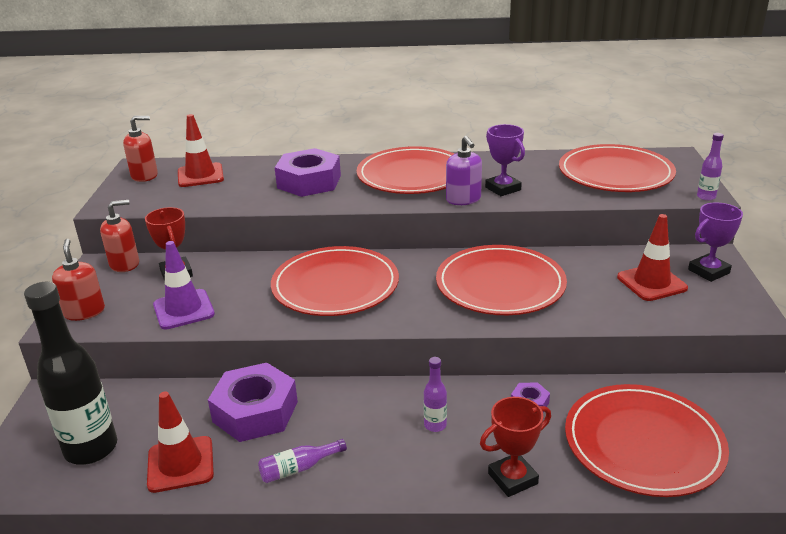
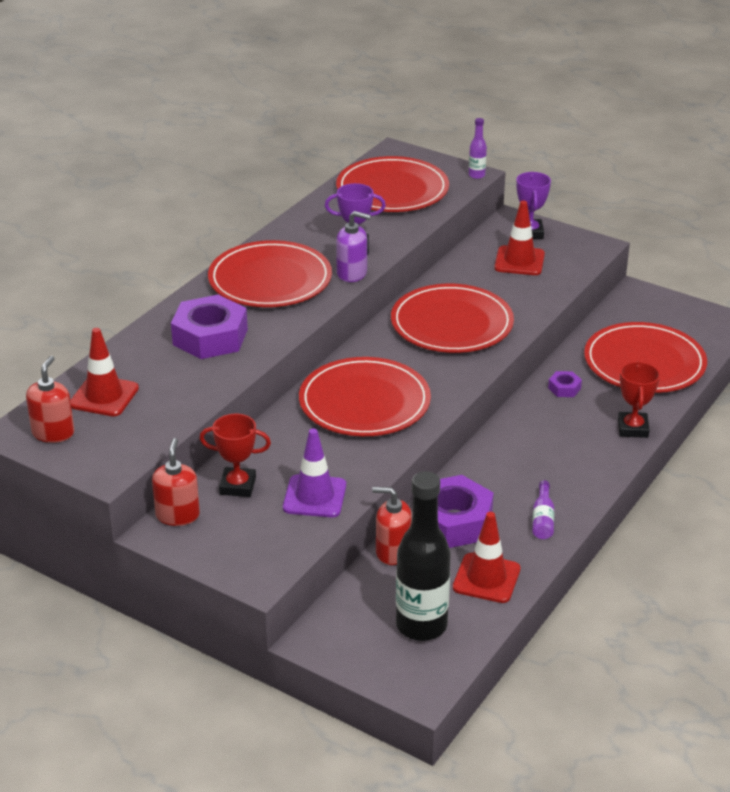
camera: 60 degrees left, 5 degrees up
red soap dispenser [52,239,105,321] -> red soap dispenser moved to [372,487,412,565]
purple bottle [424,357,447,432] -> none

